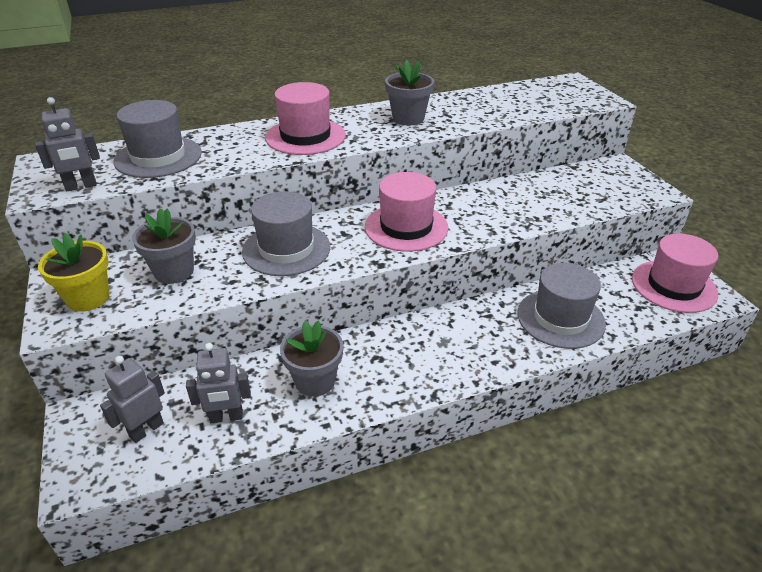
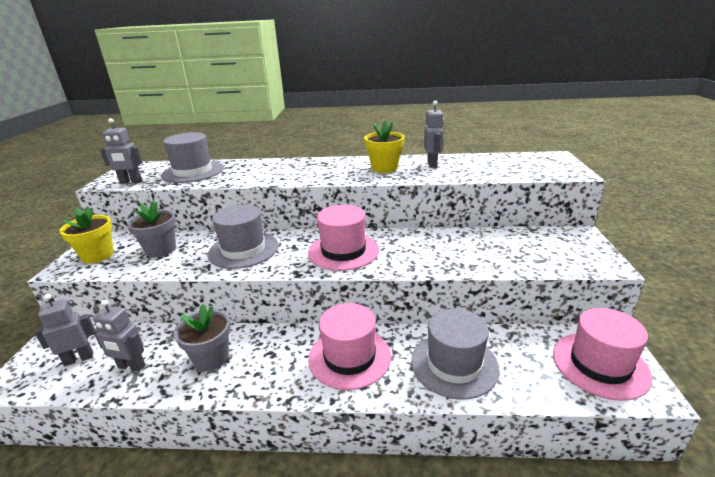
camera: 25 degrees right, 10 degrees down
pink hat [265,82,346,155] -> pink hat moved to [308,303,391,390]
grey flower pot [385,60,434,125] -> yellow flower pot [364,121,405,173]
none -> grey robot [424,100,444,168]

